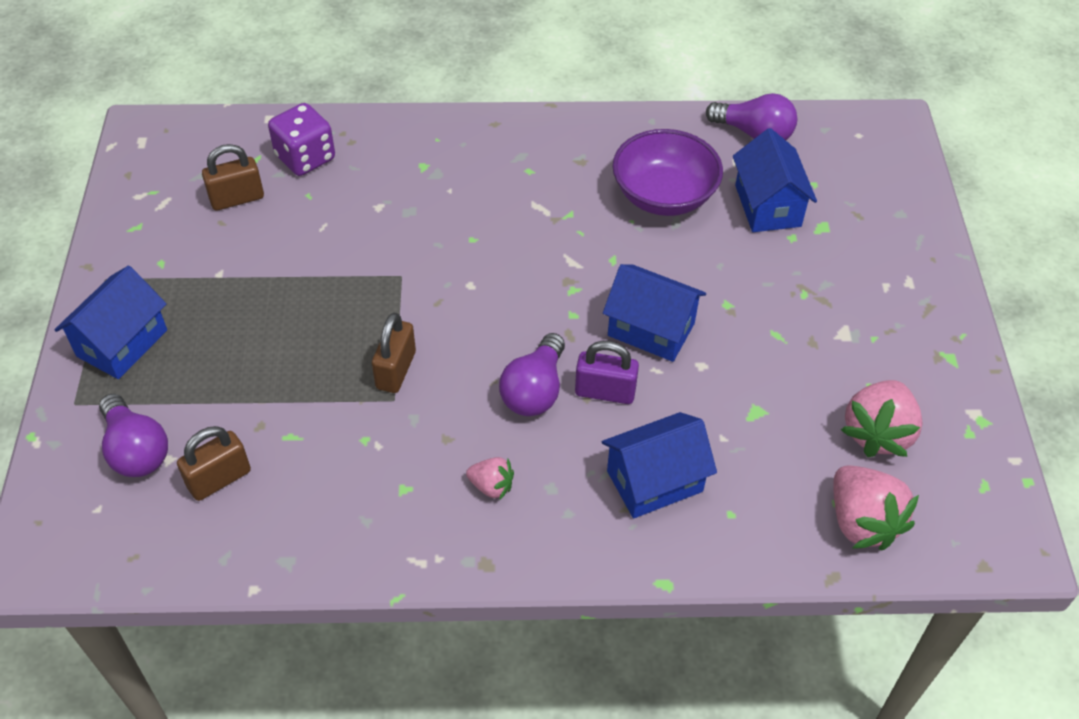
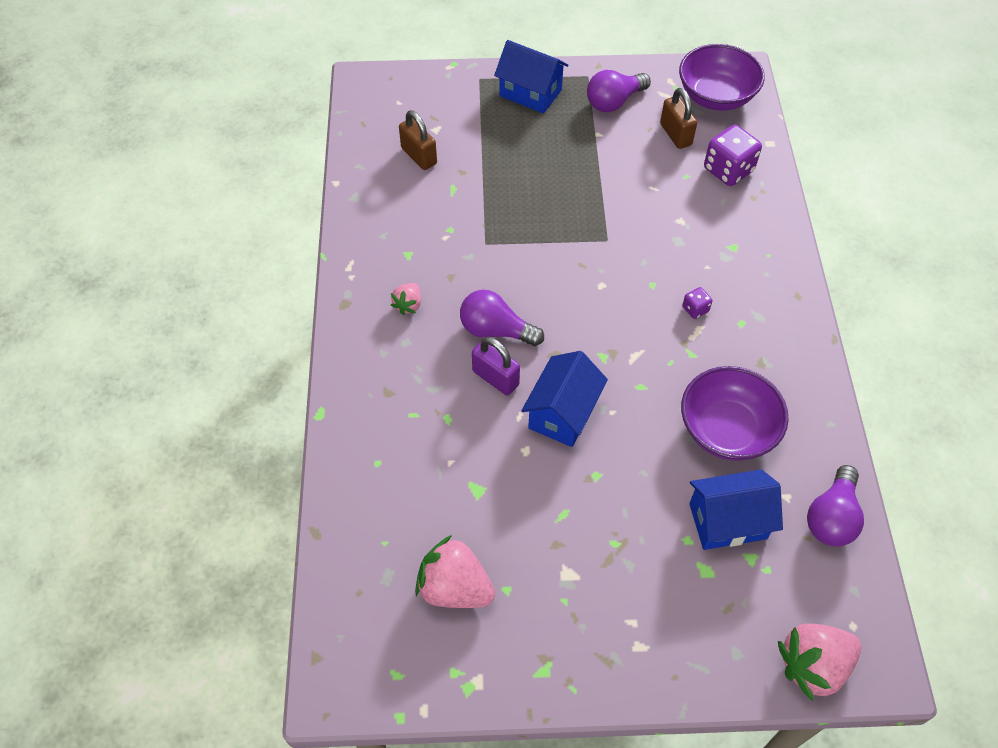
camera: 90 degrees right, 5 degrees up
purple light bulb [99,394,168,477] -> purple light bulb moved to [587,70,651,112]
brown padlock [372,313,416,393] -> none
purple padlock [575,341,639,404] -> purple padlock turned 60 degrees counterclockwise [472,337,520,396]
blue house [602,412,717,518] -> none
pink strawberry [833,465,919,550] -> pink strawberry moved to [778,623,861,701]
none -> purple bowl [679,44,765,111]
none -> purple dice [683,287,712,319]

